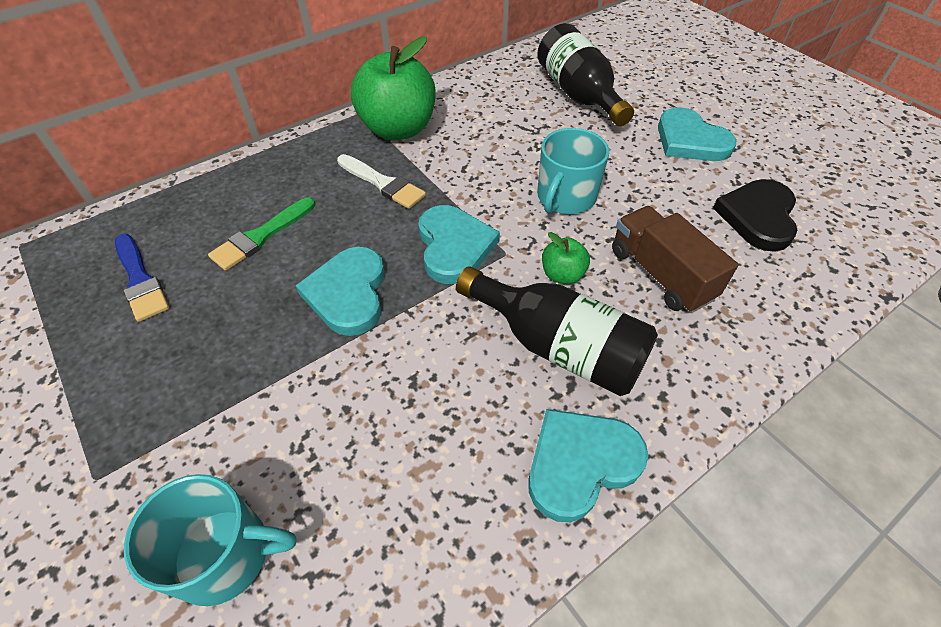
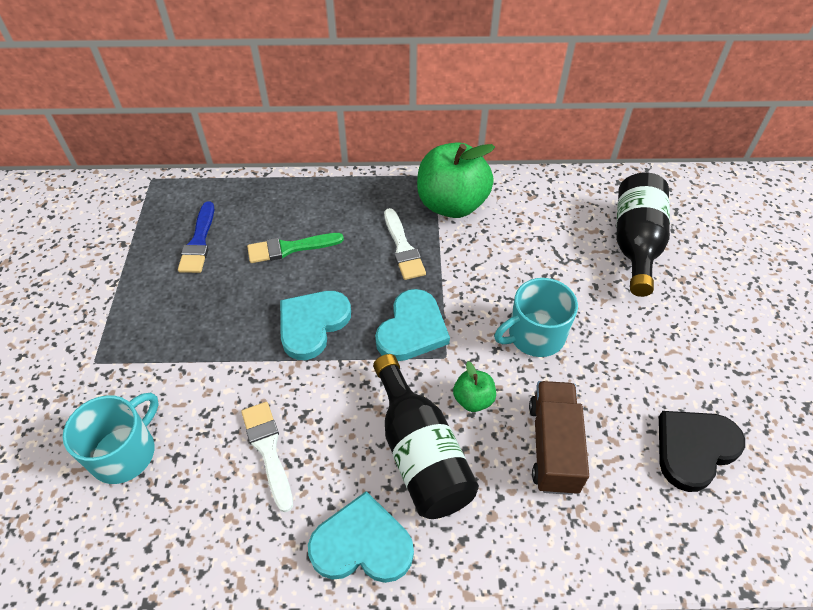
camera: 35 degrees right, 0 degrees up
turquoise mug [124,474,296,606] -> turquoise mug turned 90 degrees counterclockwise [63,393,159,484]
turquoise heart [658,107,736,161] -> none
none -> white brush [241,402,293,512]

